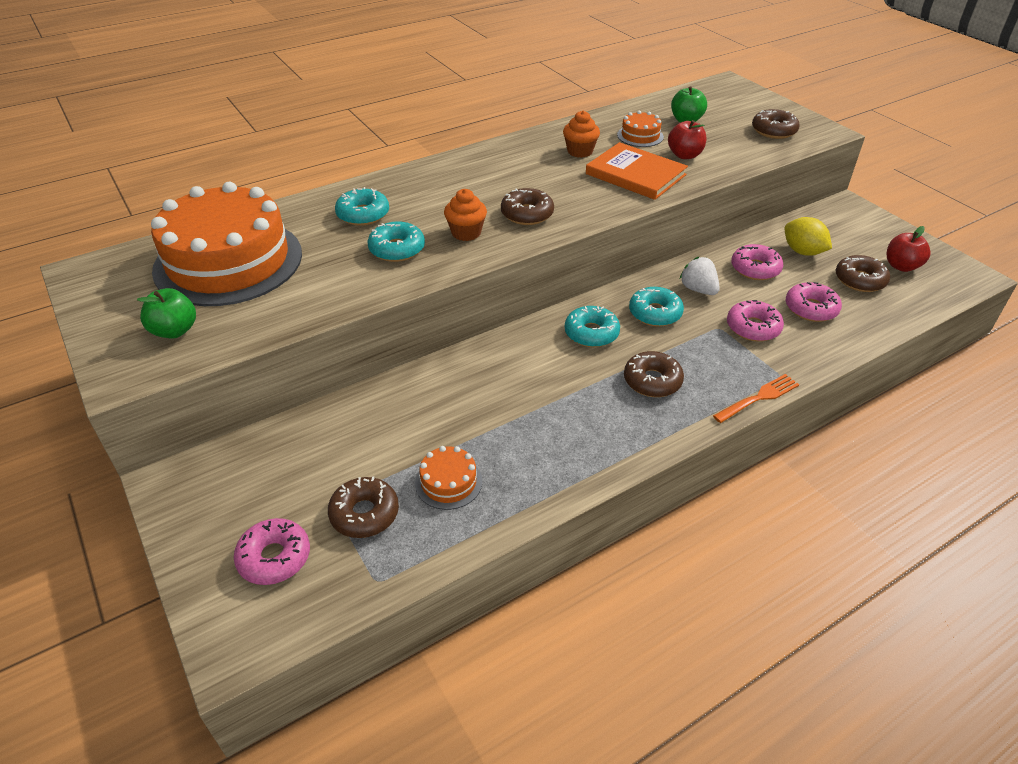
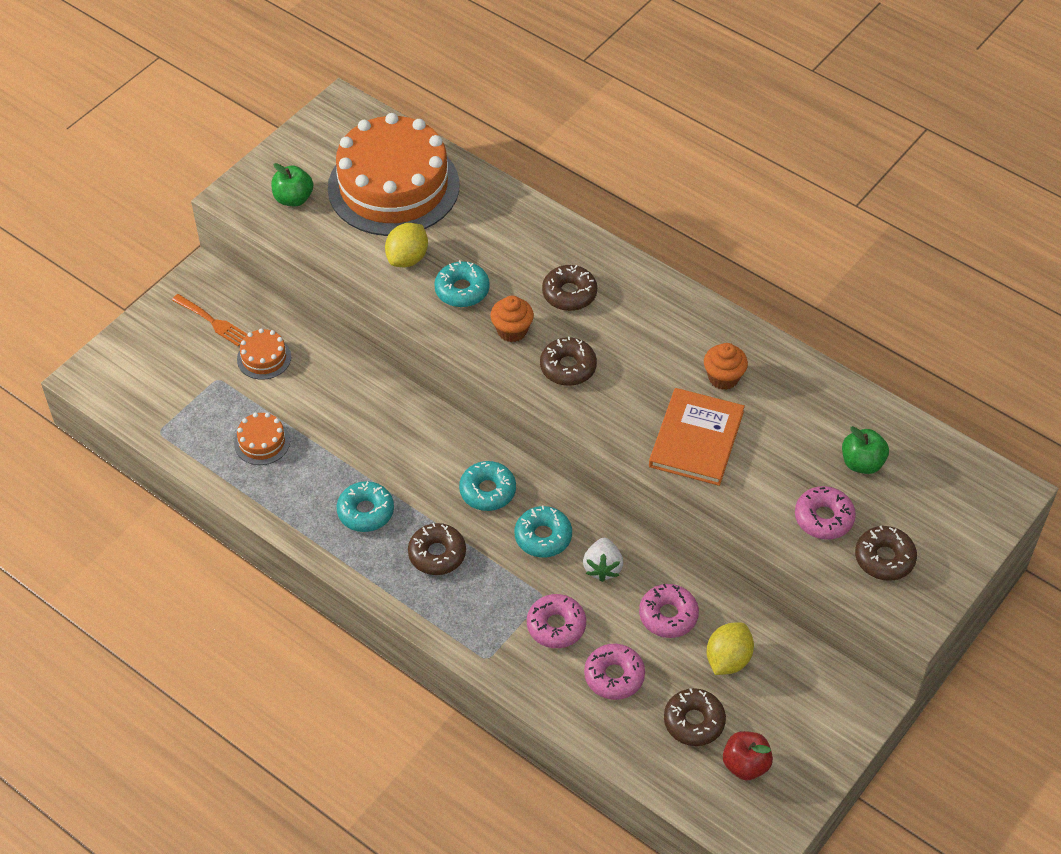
camera: 70 degrees right, 10 degrees up
pink donut [234,518,310,585] -> pink donut moved to [795,486,856,540]
brown donut [328,476,399,538] -> brown donut moved to [542,265,597,311]
turquoise donut [335,187,389,226] -> turquoise donut moved to [337,481,394,532]
orange cake [617,111,664,147] -> orange cake moved to [237,328,291,380]
red apple [668,120,707,159] -> none
white strawberry [680,257,720,295] -> white strawberry turned 150 degrees clockwise [583,538,623,582]
orange fork [713,374,799,423] -> orange fork moved to [172,294,247,346]
none -> yellow lemon [385,223,428,267]

